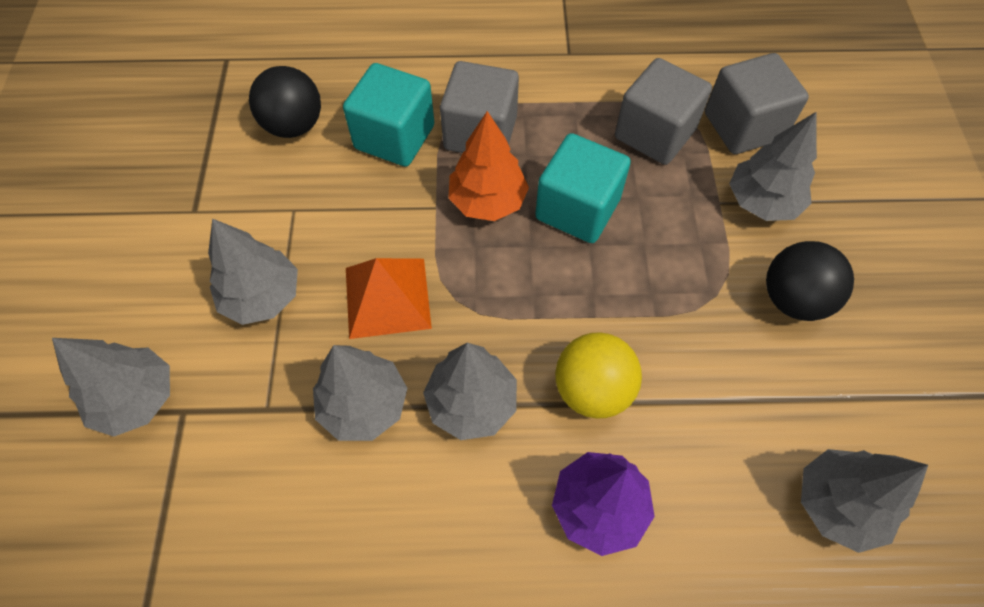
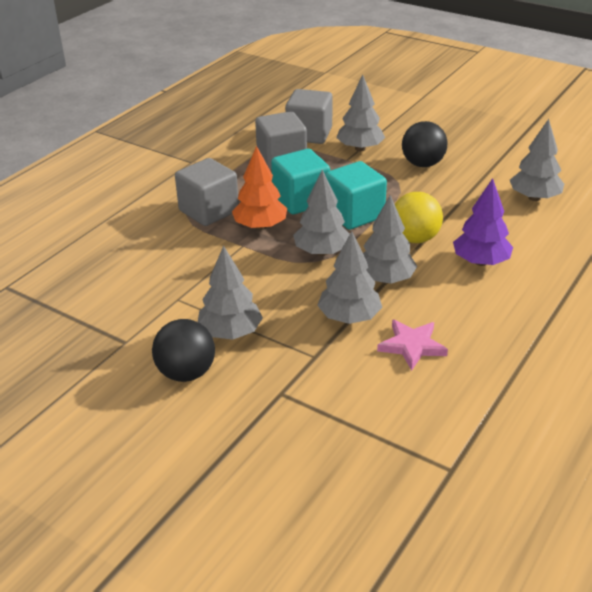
camera: 55 degrees left, 25 degrees down
grey tree [52,338,170,437] -> grey tree moved to [293,170,350,256]
black ball [249,66,321,138] -> black ball moved to [152,319,215,382]
turquoise cube [343,63,434,167] -> turquoise cube moved to [325,161,387,230]
orange pyramid [346,258,432,339] -> none
none -> pink star [377,320,448,371]

